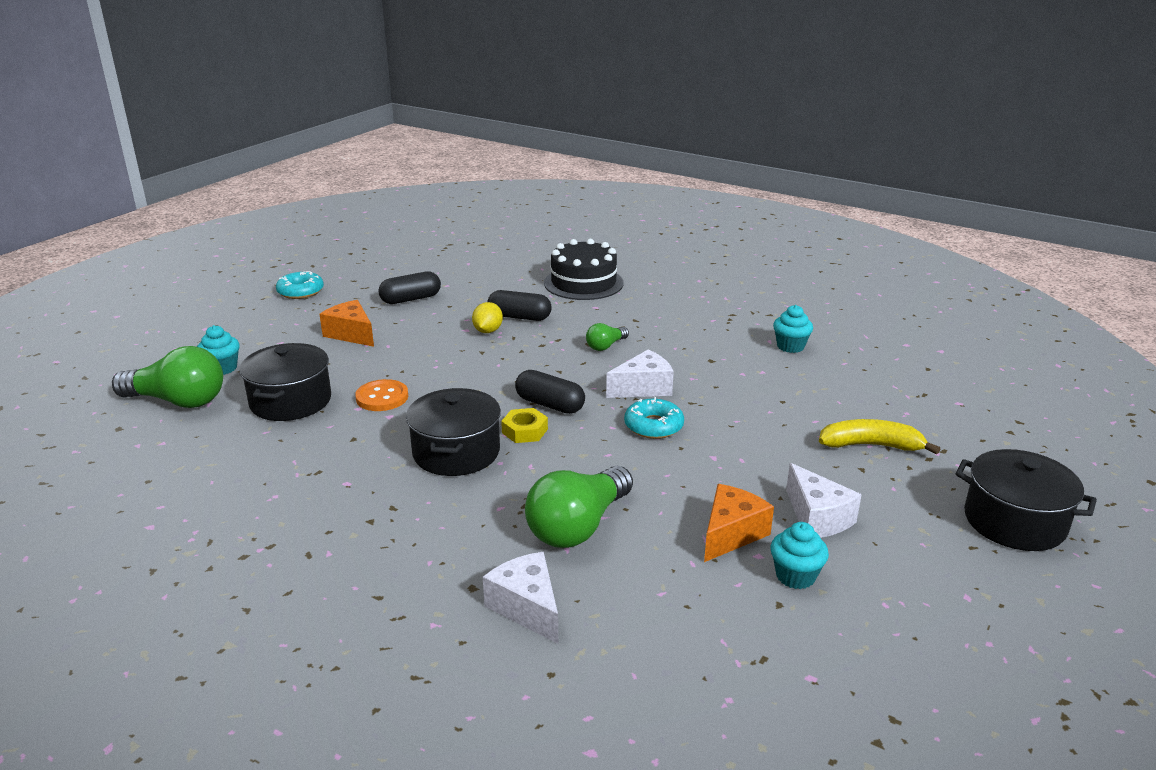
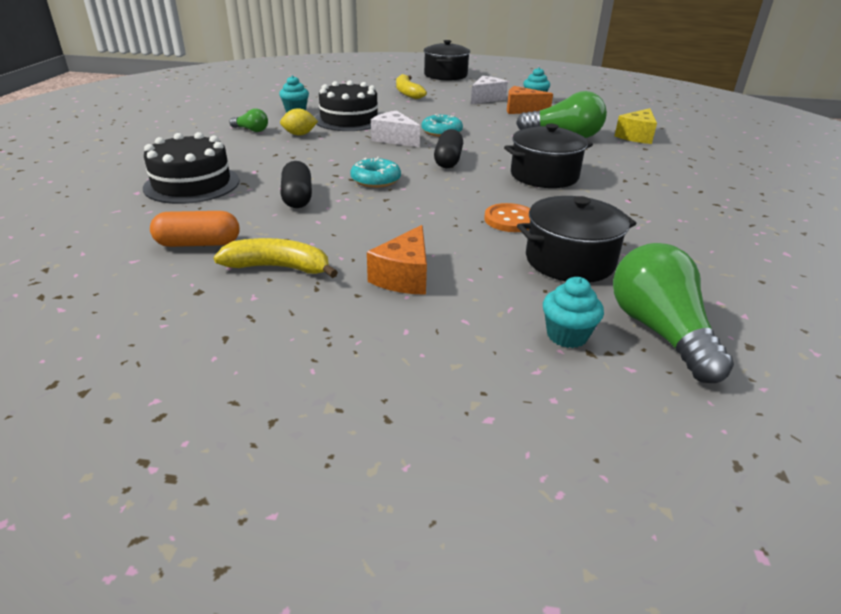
camera: 115 degrees left, 5 degrees up
turquoise donut [276,271,324,299] -> turquoise donut moved to [350,157,401,188]
black capsule [378,271,441,304] -> yellow banana [213,238,338,278]
yellow lemon [472,302,503,333] -> yellow lemon moved to [280,108,318,136]
white cheese [483,552,558,644] -> yellow cheese [614,108,657,144]
yellow nut [501,408,548,443] -> none
green light bulb [586,323,629,351] -> green light bulb moved to [229,108,268,132]
none -> orange capsule [150,211,240,247]
none -> black cake [315,80,379,131]

